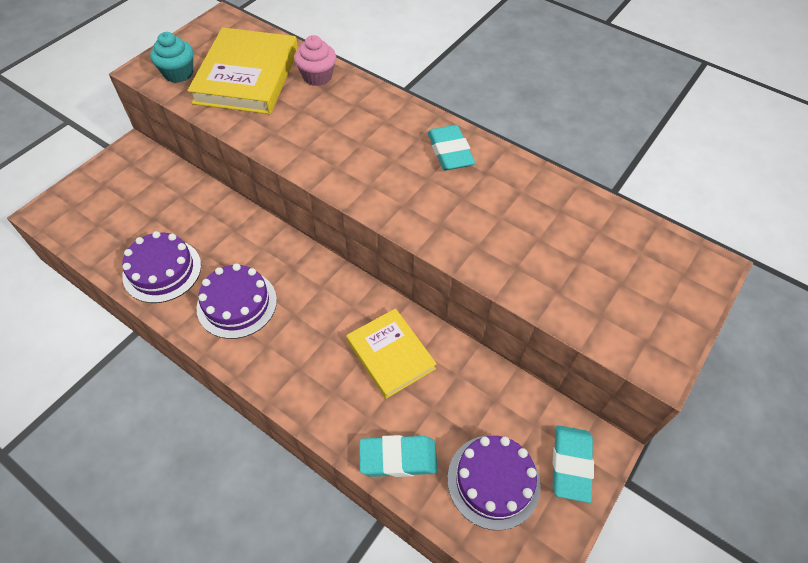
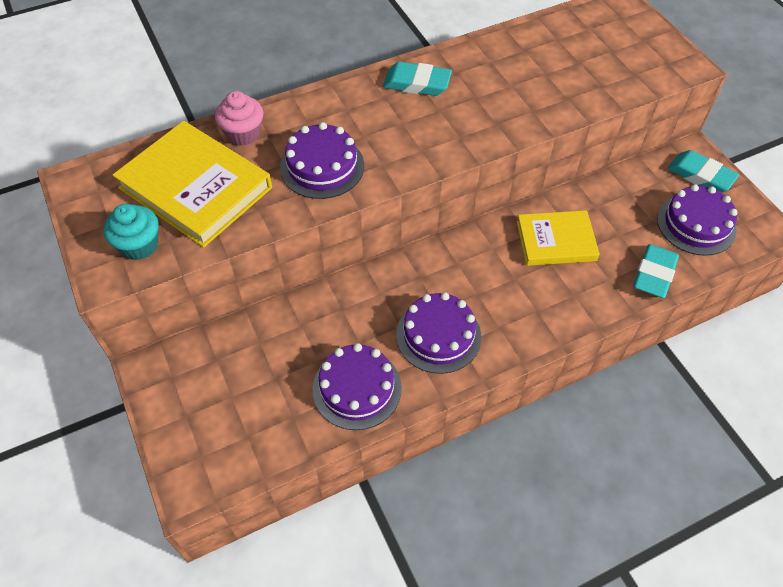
camera: 60 degrees left, 0 degrees up
none -> purple cake [280,122,364,199]

